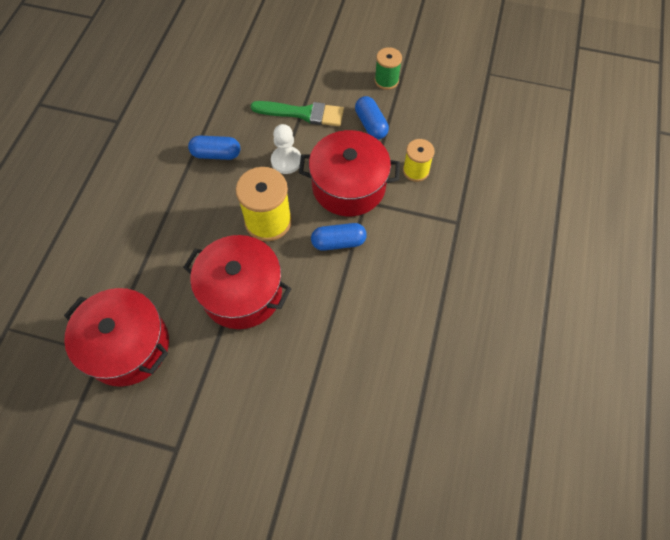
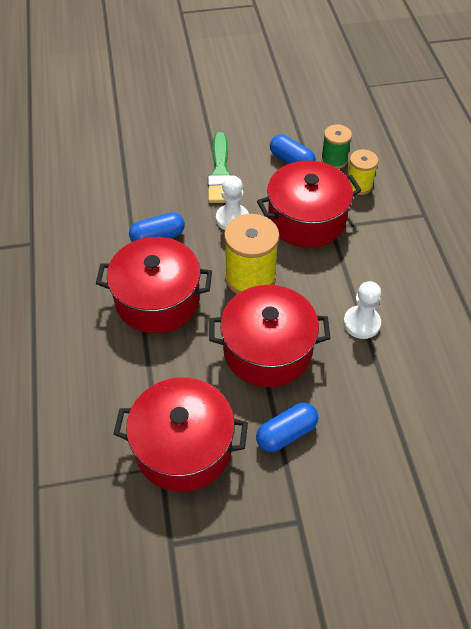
camera: 25 degrees left, 10 degrees down
green brush [251,101,344,126] -> green brush turned 105 degrees clockwise [208,132,233,203]
blue capsule [311,223,367,251] -> blue capsule moved to [256,403,318,452]
green spool [374,47,402,90] -> green spool moved to [321,125,352,169]
none -> red pot [96,237,212,333]
none -> white pawn [343,281,381,339]

